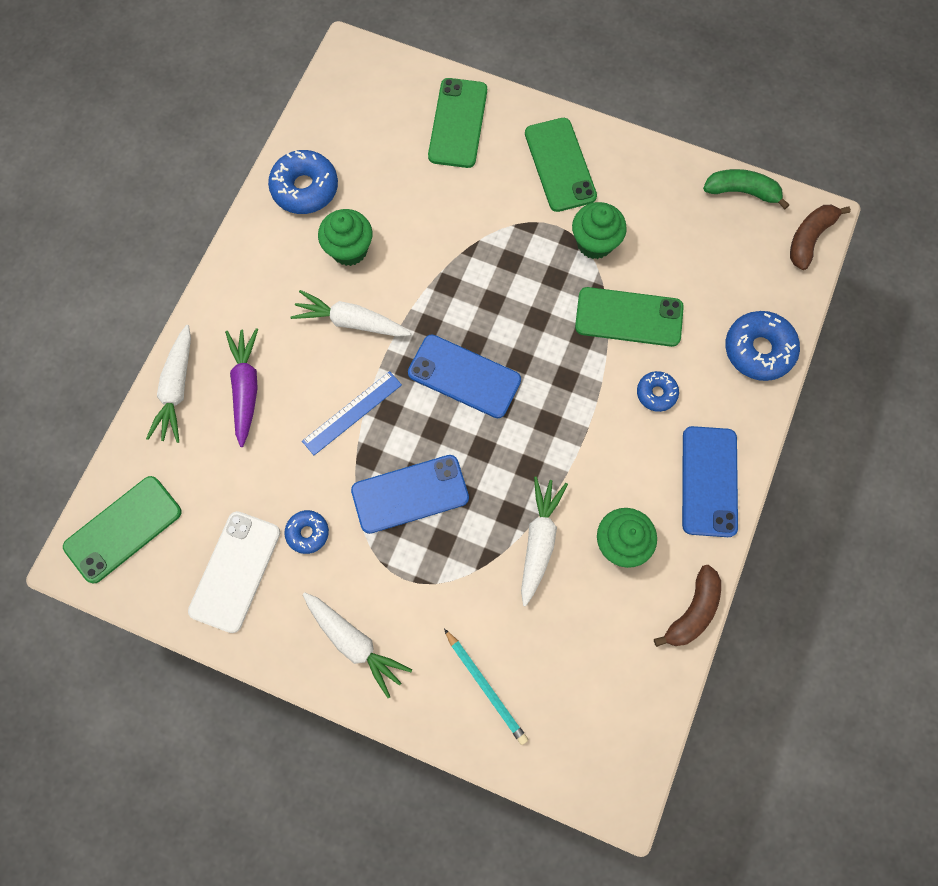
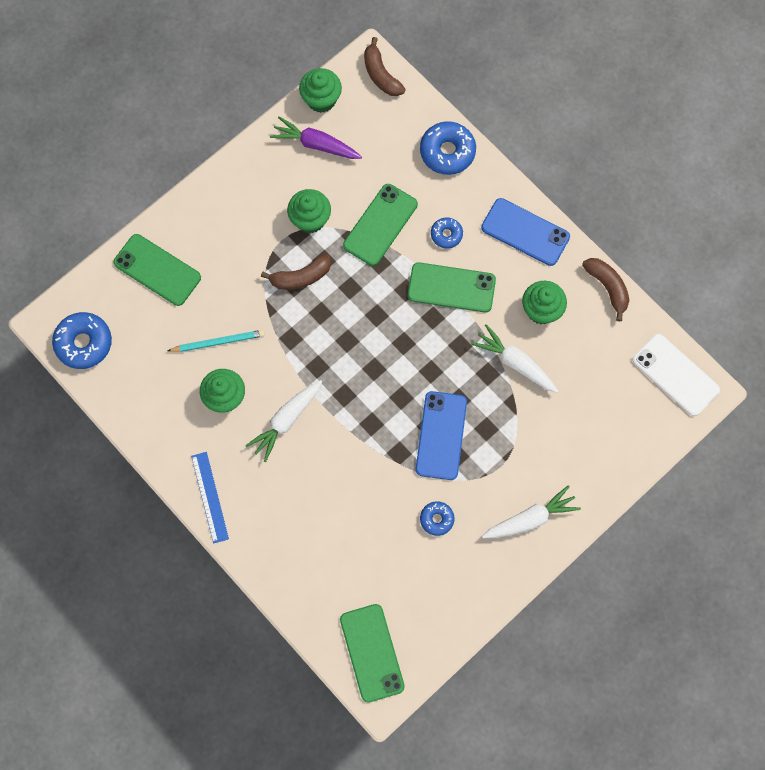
camera: 65 degrees left, 0 degrees up
white carrot [146,325,191,443] -> none
white phone [188,511,280,633] -> white phone moved to [632,334,720,416]
purple carrot [225,328,258,447] -> purple carrot moved to [270,116,362,159]
blue donut [268,150,338,214] -> blue donut moved to [52,312,112,369]
blue ruler [302,371,402,455] -> blue ruler moved to [191,452,229,544]
blue phone [408,334,521,418] -> none
turquoise pencil [444,629,528,745] -> turquoise pencil moved to [168,330,265,352]
green phone [525,118,597,212] -> green phone moved to [408,262,496,312]
green banana [703,169,789,209] -> green cupcake [299,68,342,113]
none -> brown banana [261,254,331,290]

